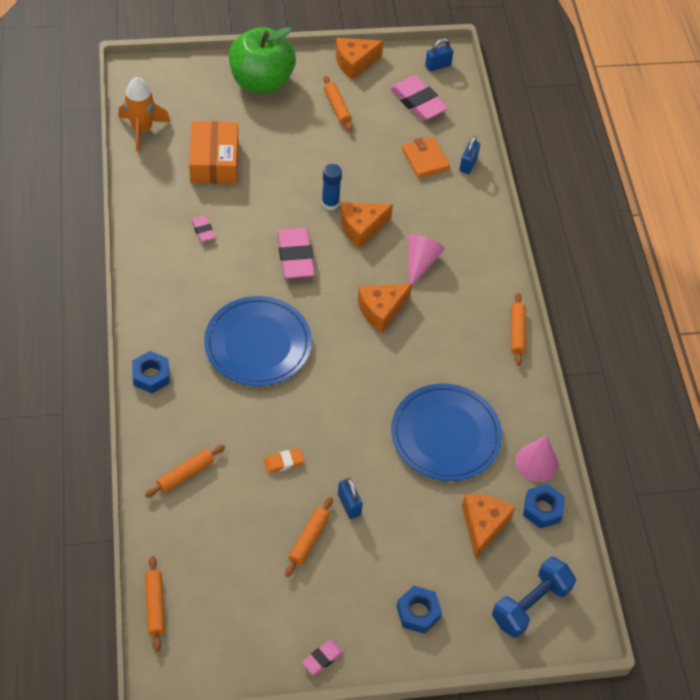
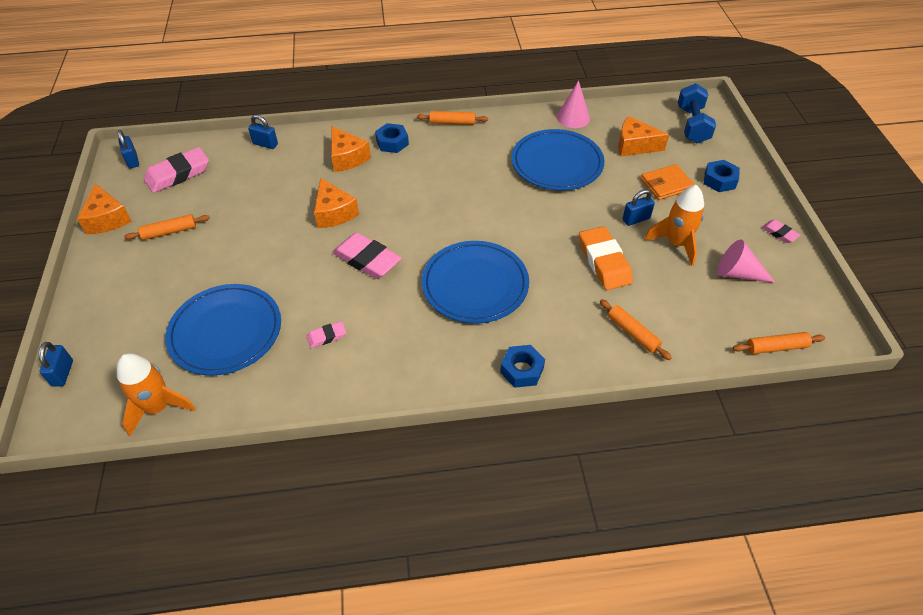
camera: 85 degrees left, 5 degrees down
orange box [189,121,238,184] -> blue plate [165,284,281,376]
green apple [229,27,296,93] -> none
orange eraser [264,448,304,473] -> orange eraser [579,226,633,290], size x1.99
pink eraser [277,228,315,278] -> pink eraser turned 45 degrees clockwise [332,232,401,279]
orange rolling pin [285,497,333,577] -> orange rocket [645,185,704,266]
blue glue stick [322,164,342,210] -> none
orange cheese [357,284,412,333] -> orange cheese moved to [331,126,371,172]
orange wallet [402,137,450,178] -> orange wallet moved to [641,164,695,200]
pink cone [407,234,445,286] -> pink cone moved to [717,239,775,283]
blue dumbbell [492,557,576,638] -> blue dumbbell turned 45 degrees clockwise [678,83,716,143]
blue nut [523,484,565,529] -> blue nut moved to [375,123,409,153]
none -> blue padlock [39,342,73,387]

